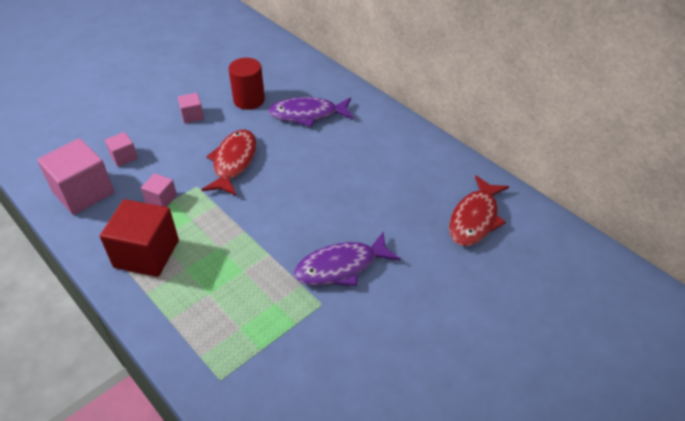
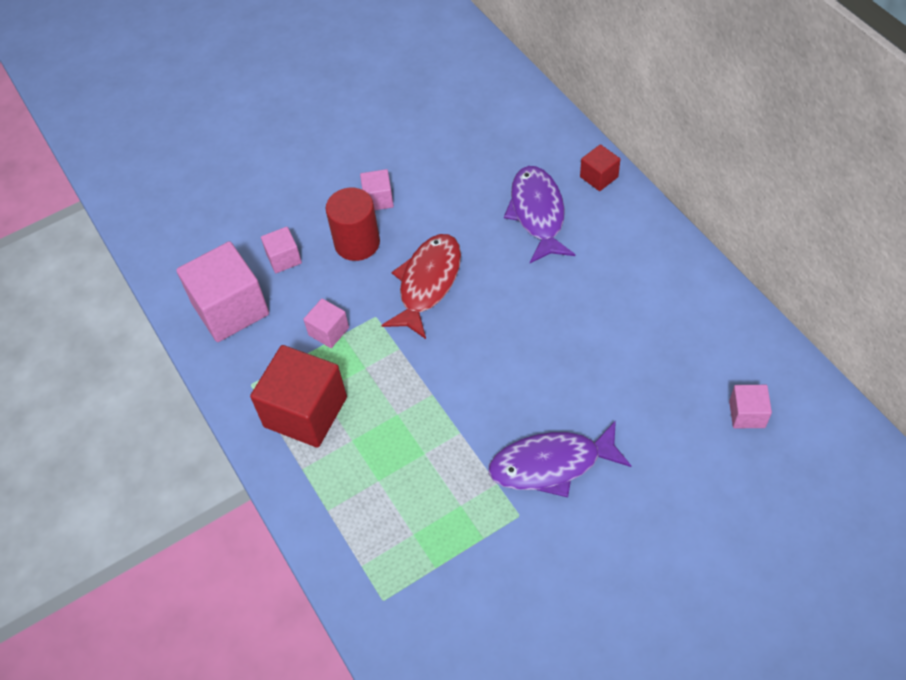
camera: 15 degrees right, 10 degrees up
red cylinder [228,58,265,110] -> red cylinder moved to [326,188,380,261]
purple fish [268,97,354,127] -> purple fish turned 75 degrees clockwise [504,166,575,263]
red fish [449,175,509,246] -> pink cube [729,385,772,428]
none -> red cube [580,144,620,191]

